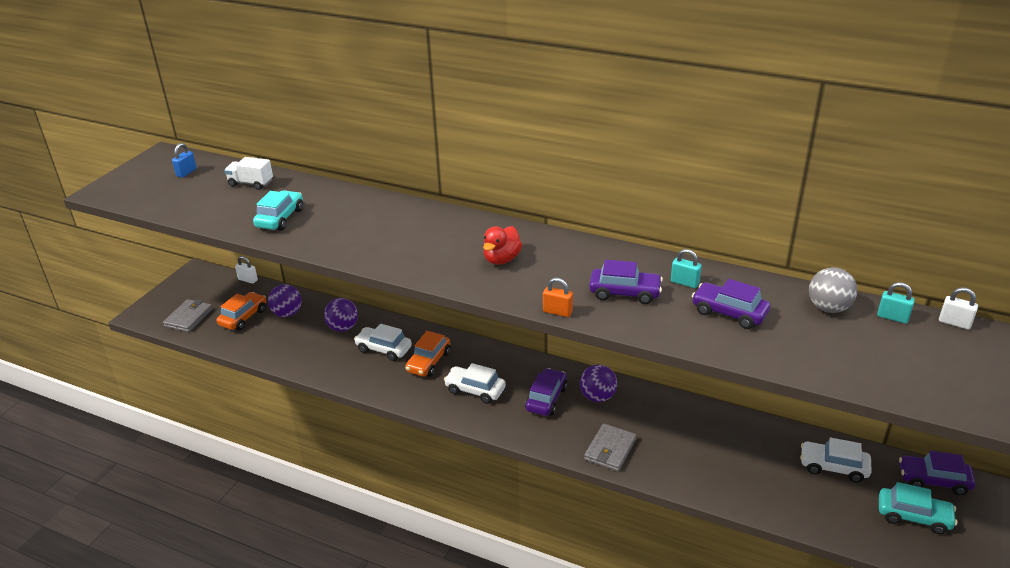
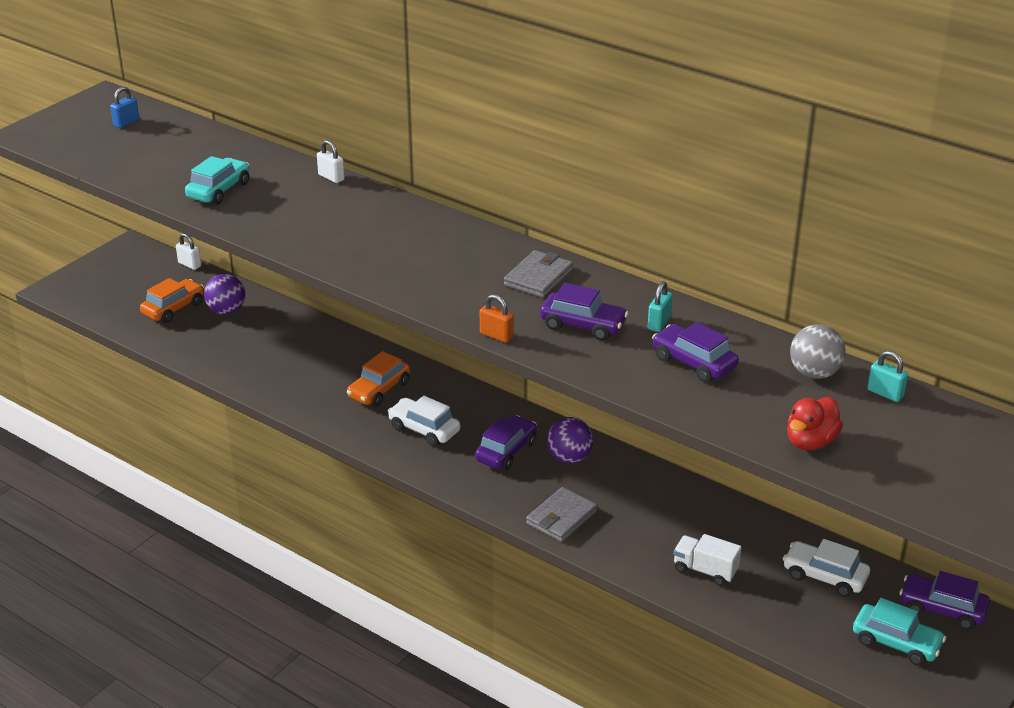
camera: 10 degrees right, 0 degrees up
grey wallet [163,299,213,332] -> grey wallet moved to [504,250,573,298]
white truck [224,157,273,190] -> white truck moved to [674,534,741,586]
purple ball [324,298,358,332] -> none
white car [354,324,412,361] -> none
red duck [483,226,522,265] -> red duck moved to [787,397,843,450]
turquoise padlock [671,249,702,288] -> turquoise padlock turned 75 degrees clockwise [648,281,672,332]
white padlock [939,287,978,330] -> white padlock moved to [317,140,345,183]

